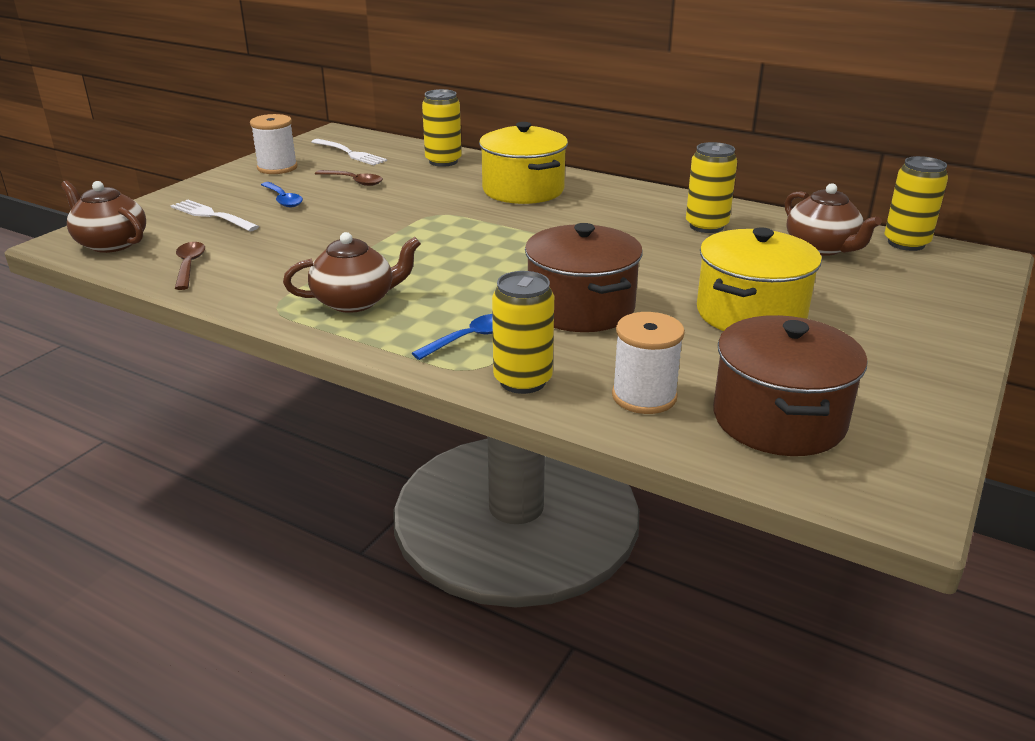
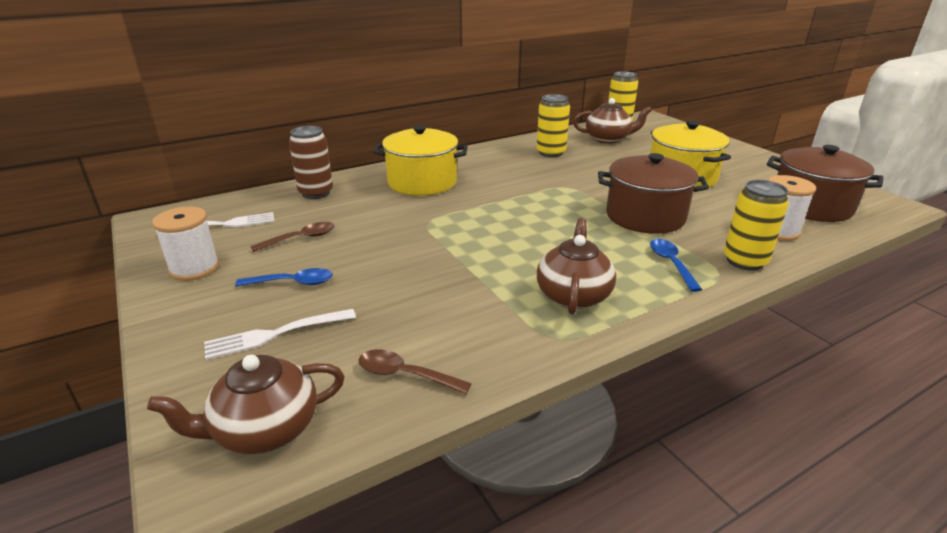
camera: 60 degrees left, 0 degrees up
yellow can [422,89,462,167] -> brown can [289,126,333,199]

